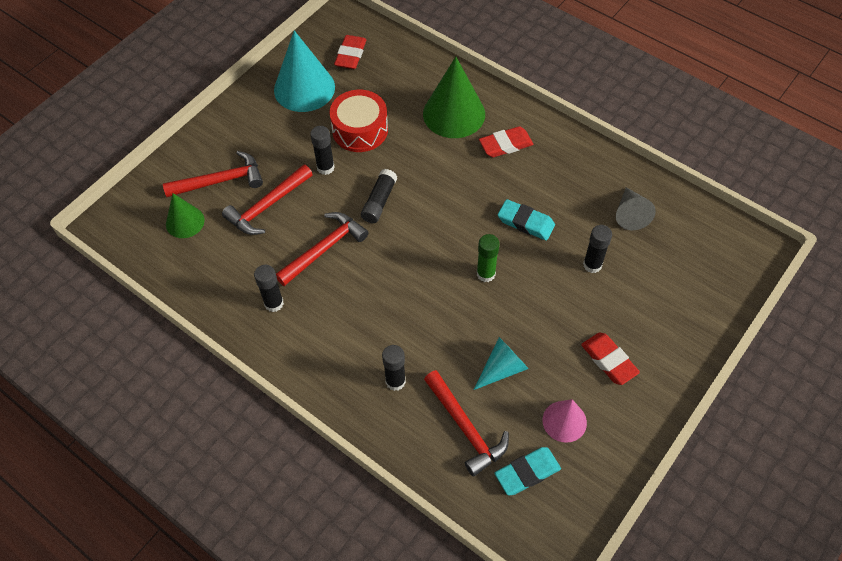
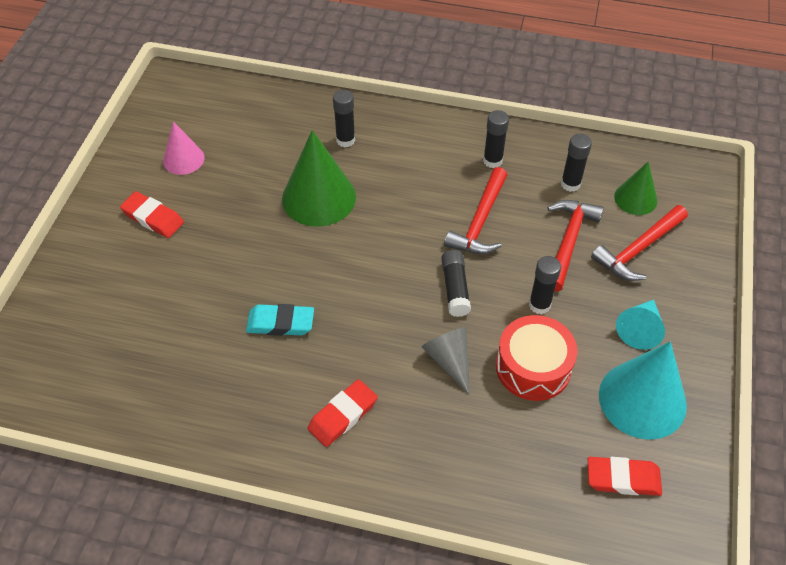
camera: 155 degrees right, 5 degrees down
red eraser [334,35,366,69] -> red eraser turned 75 degrees counterclockwise [588,457,662,496]
green cone [423,57,485,138] -> green cone moved to [282,130,356,227]
red hammer [424,370,509,477] -> none
turquoise cone [474,337,529,390] -> turquoise cone moved to [616,299,665,350]
green glue stick [477,234,500,282] -> none
turquoise eraser [495,447,561,495] -> none
black glue stick [583,225,612,273] -> black glue stick moved to [561,134,592,192]
grey cone [616,187,656,230] -> grey cone moved to [422,327,470,395]

